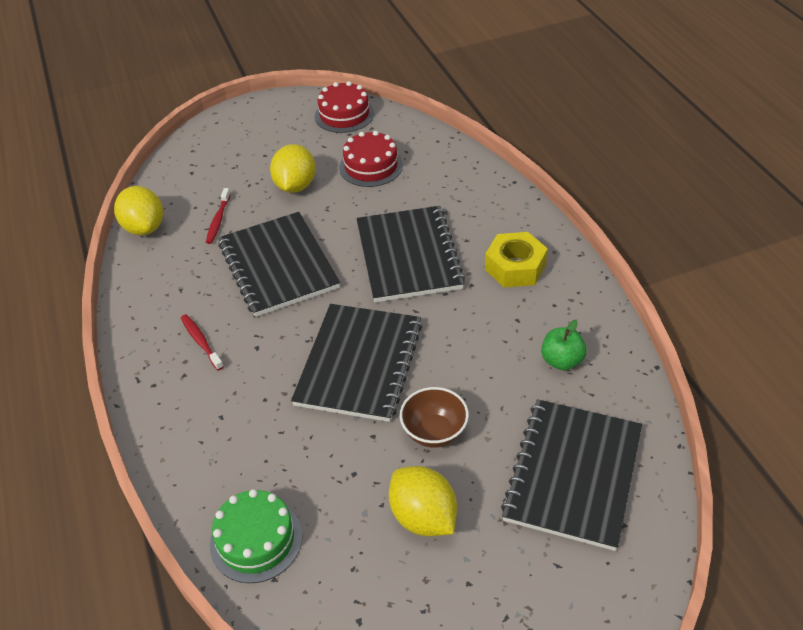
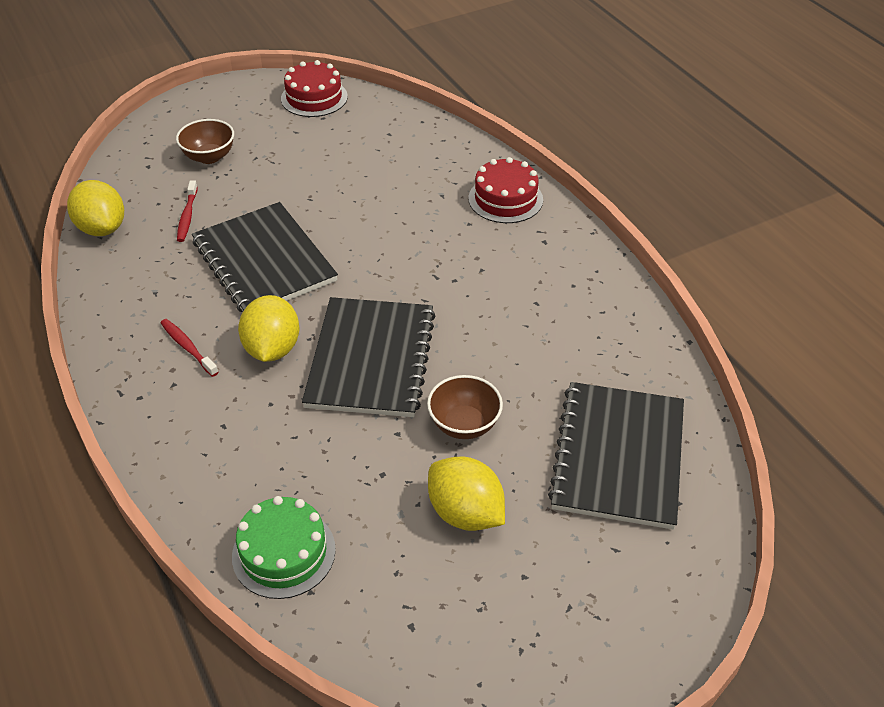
camera: 10 degrees left, 0 degrees up
yellow lemon [270,144,316,193] -> yellow lemon moved to [238,295,299,362]
red cake [339,131,403,187] -> red cake moved to [468,157,543,223]
black notebook [356,206,465,302] -> none
yellow nut [485,232,548,288] -> none
green apple [541,320,587,370] -> none
none -> brown bowl [176,119,234,164]

